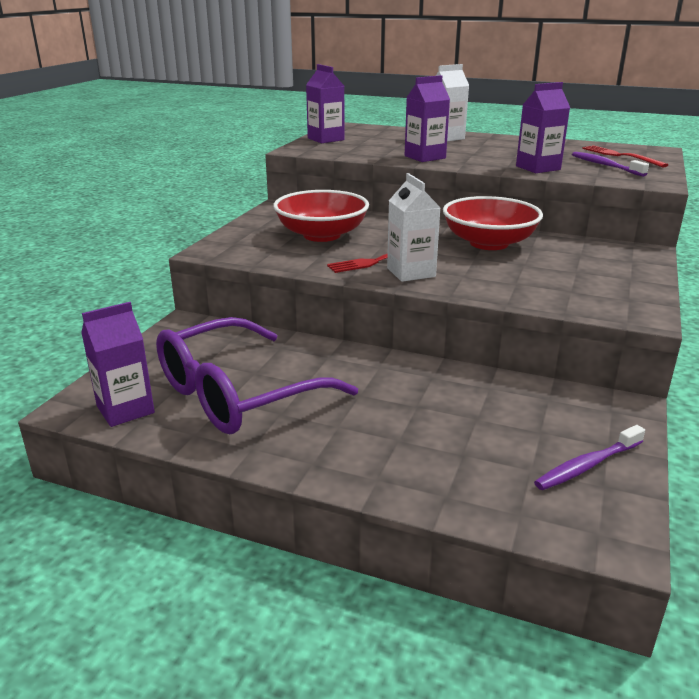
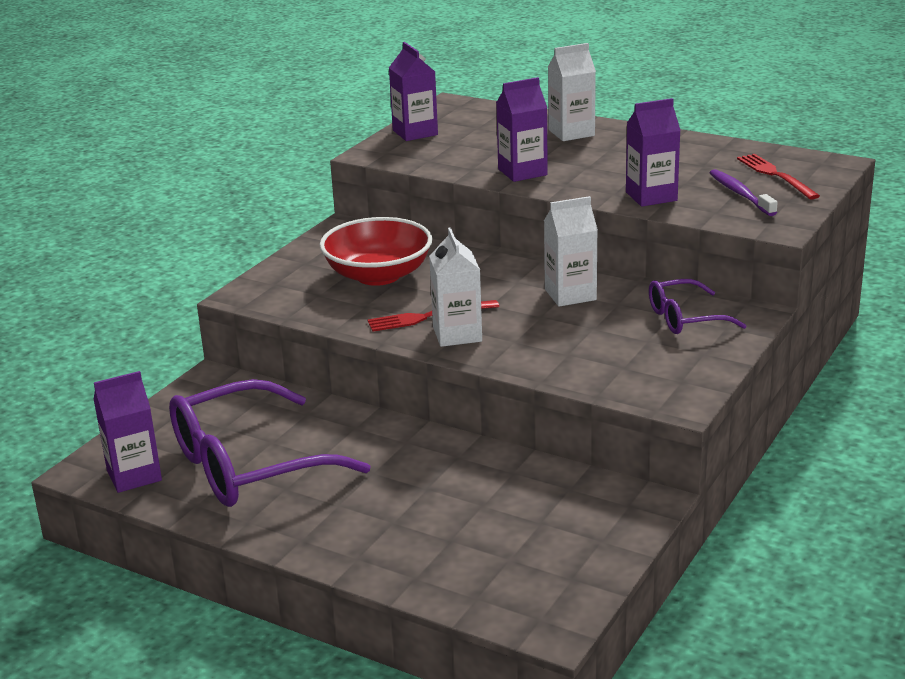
camera: 10 degrees right, 0 degrees up
red bowl [443,196,543,250] -> white carton [544,196,598,307]
purple toothbrush [534,425,645,490] -> none
none -> purple glasses [649,279,747,334]

